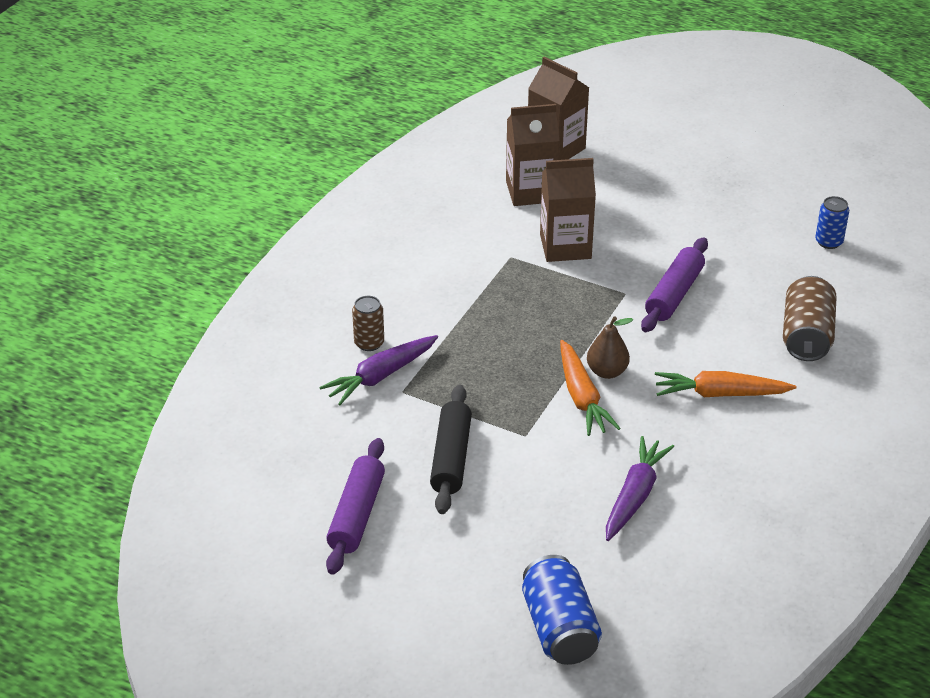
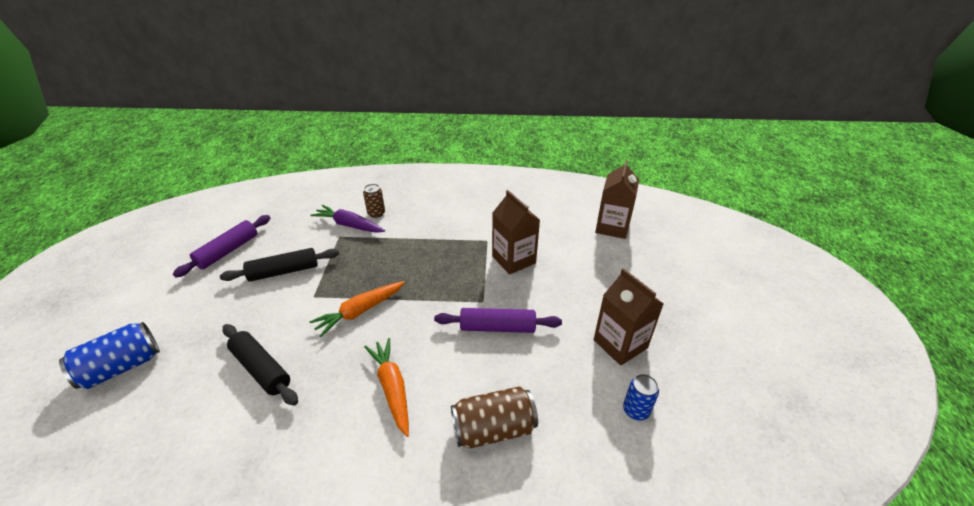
camera: 65 degrees right, 0 degrees up
purple rolling pin [326,438,385,575] -> purple rolling pin turned 45 degrees counterclockwise [173,215,270,277]
brown carton [506,104,560,206] -> brown carton moved to [594,268,664,366]
brown pear [587,316,633,379] -> none
purple carrot [606,436,674,541] -> black rolling pin [222,324,298,406]

